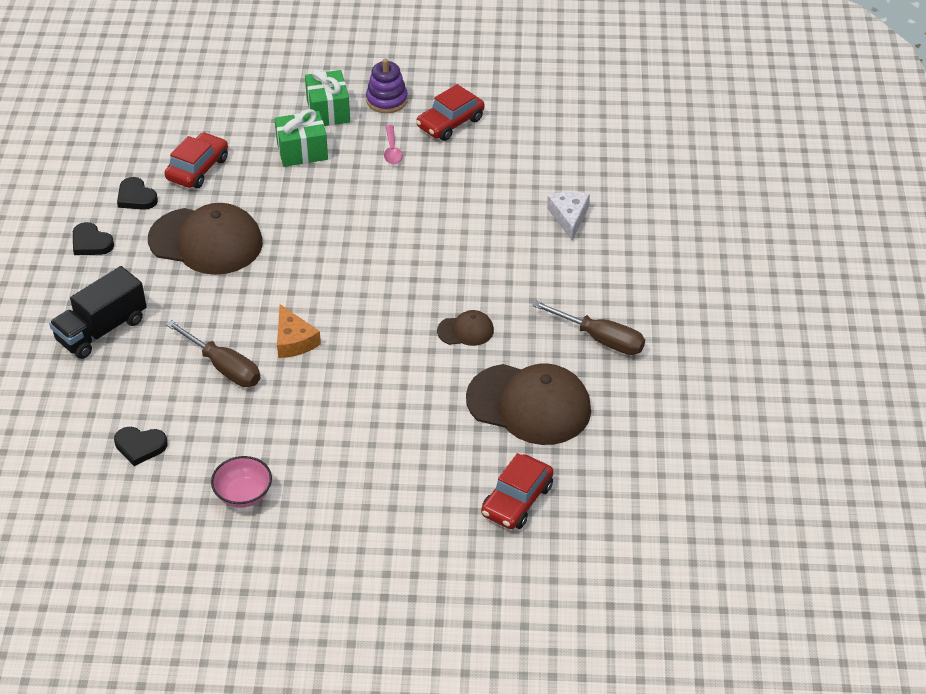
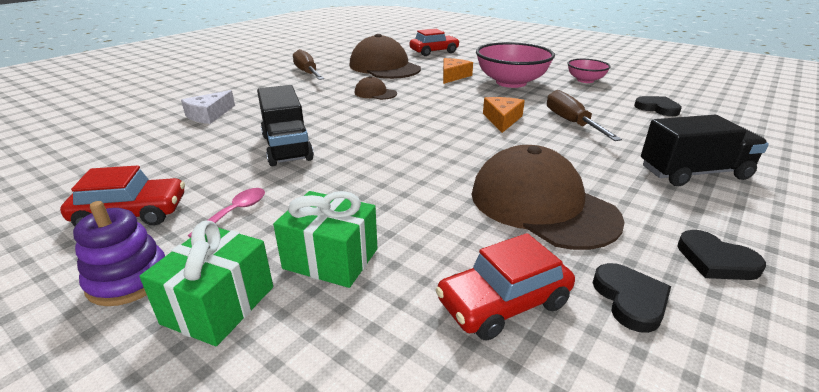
camera: 145 degrees left, 15 degrees down
black heart [73,222,114,255] -> black heart turned 150 degrees clockwise [678,230,766,280]
none -> black truck [257,85,314,167]
none -> orange cheese [443,58,473,84]
none -> pink bowl [476,42,555,88]

